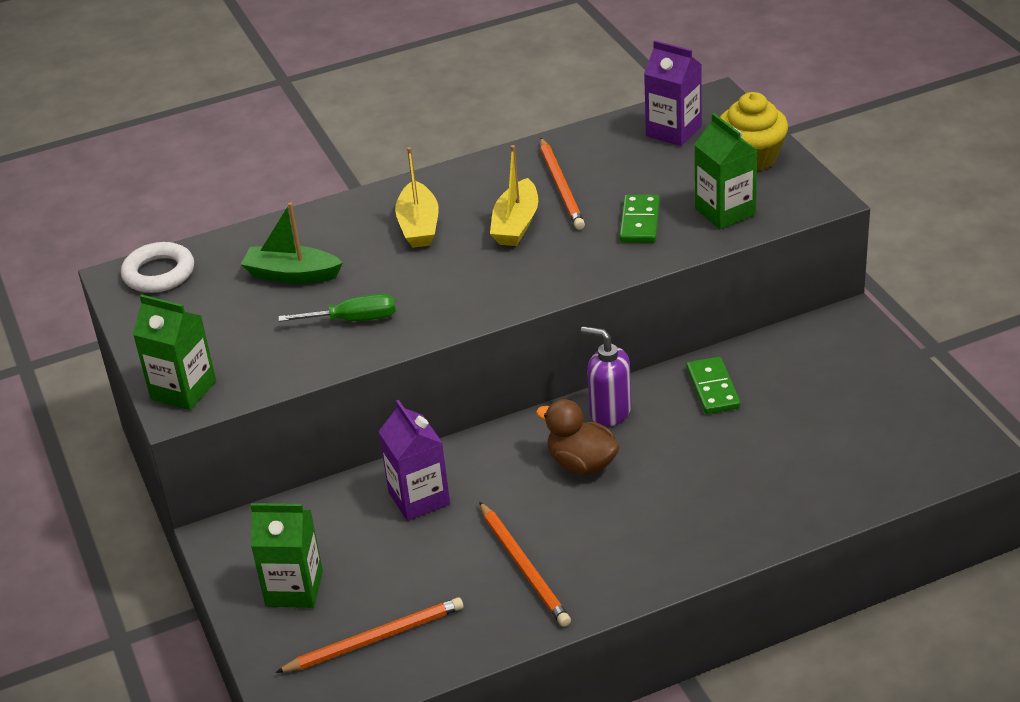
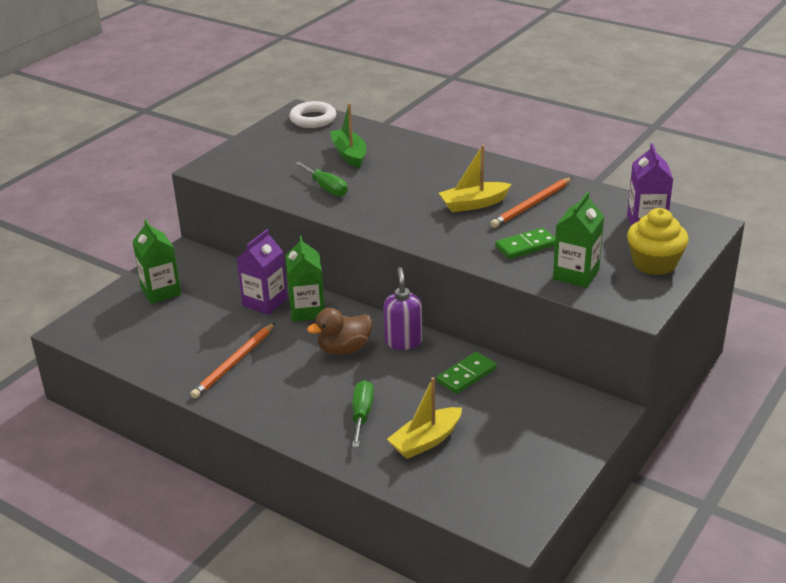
camera: 55 degrees right, 5 degrees down
green carton [133,294,216,410] -> green carton moved to [285,236,325,322]
orange pencil [275,597,463,673] -> none
yellow boat [395,147,439,248] -> yellow boat moved to [387,377,462,459]
brown duck [536,399,619,475] -> brown duck turned 120 degrees counterclockwise [307,308,373,355]
none -> green screwdriver [352,380,374,447]

